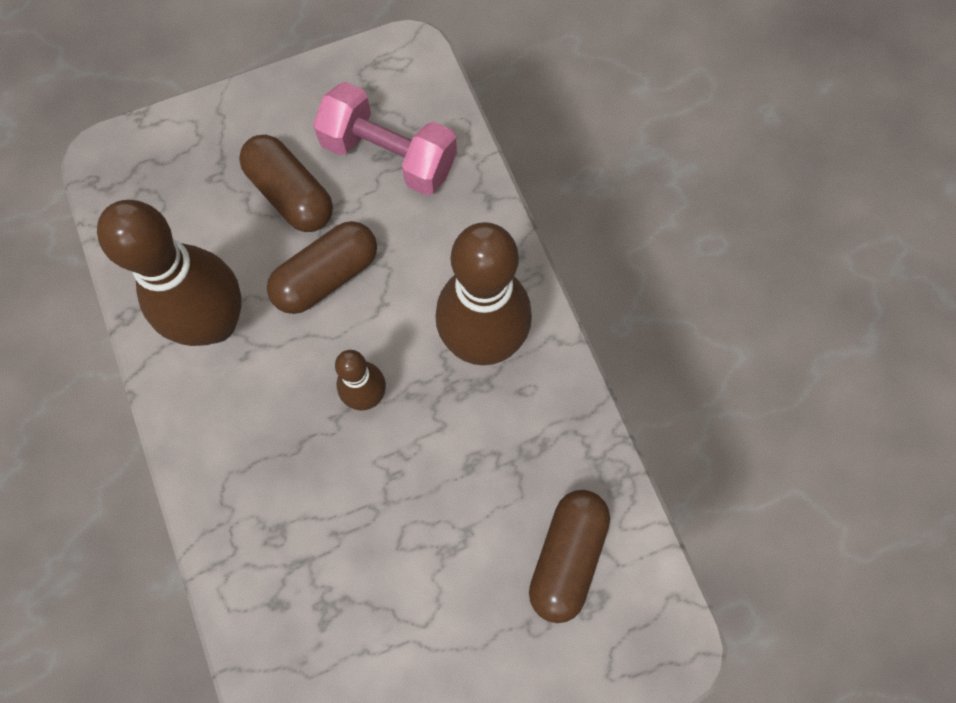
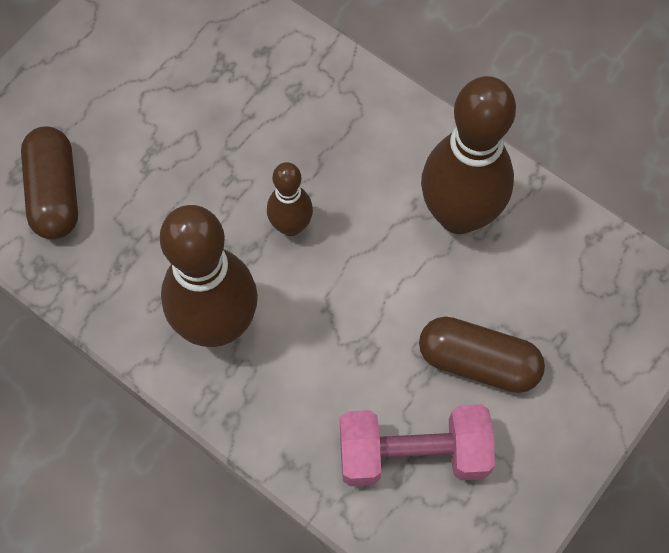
camera: 150 degrees right, 5 degrees down
brown capsule [267,221,377,314] -> none

